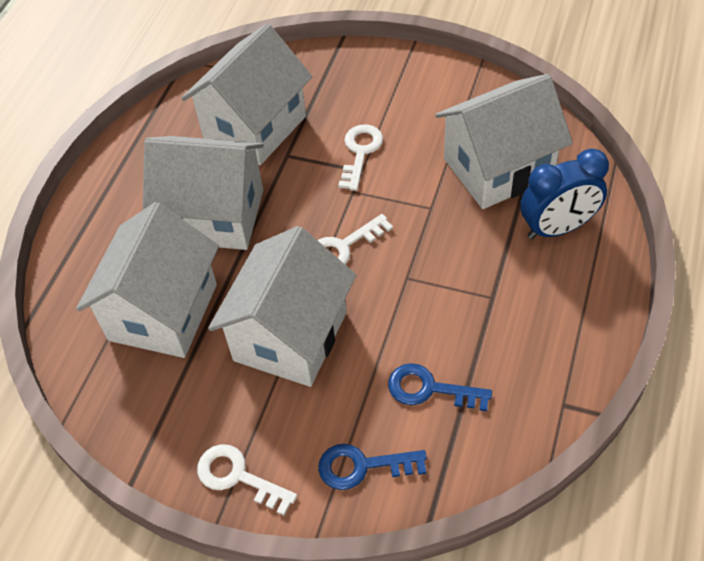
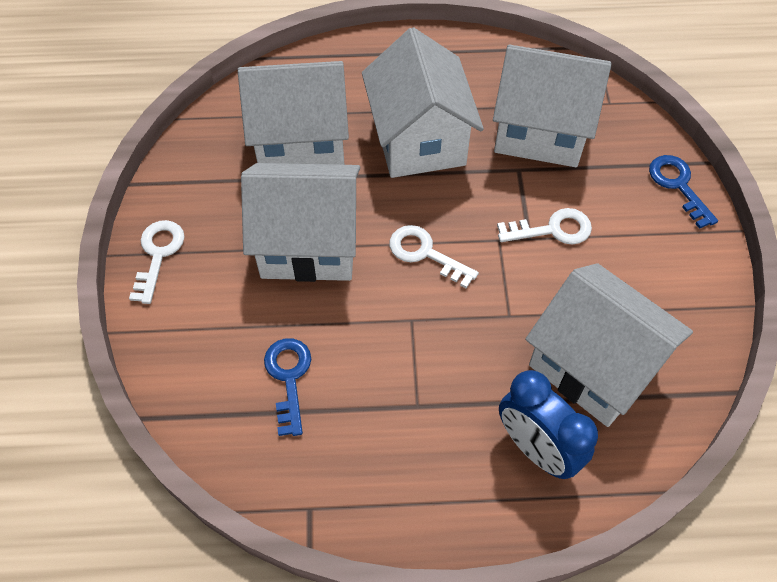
camera: 65 degrees right, 5 degrees up
blue key [318,444,427,490] -> blue key moved to [649,155,718,229]

